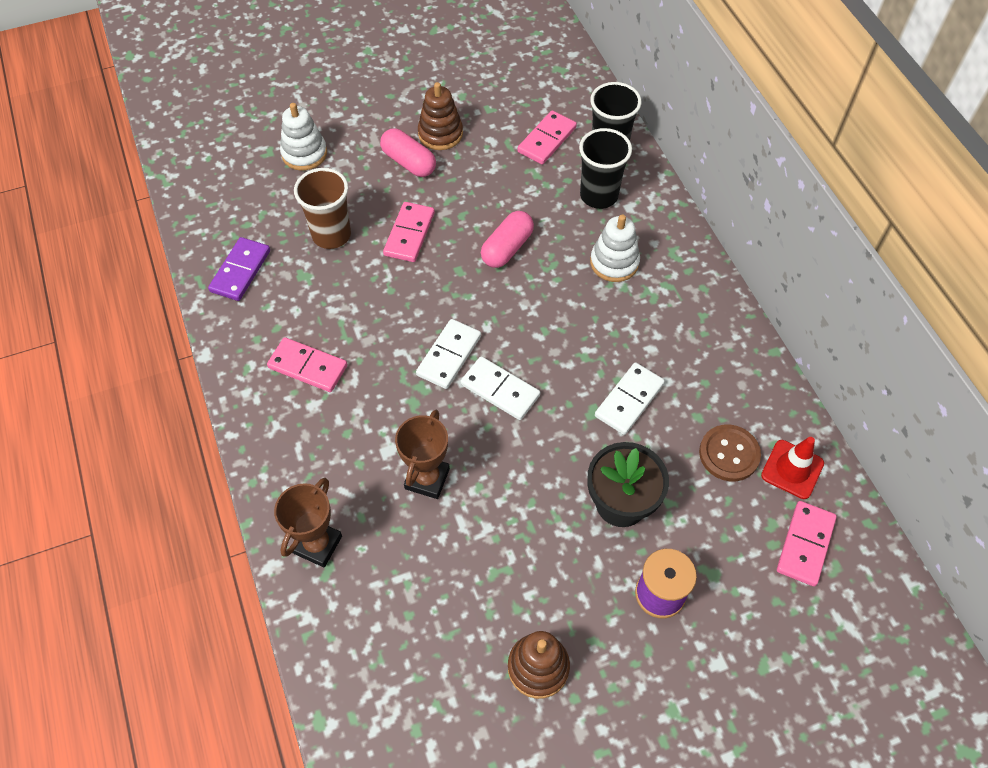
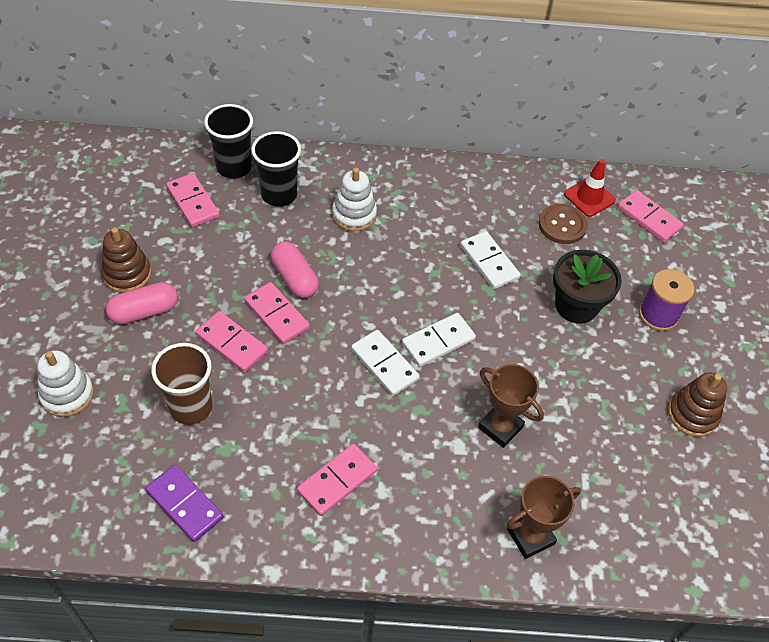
camera: 70 degrees left, 5 degrees down
brown trophy [274,478,342,567] -> brown trophy turned 75 degrees counterclockwise [507,476,581,559]
none -> pink domino [244,282,310,344]

